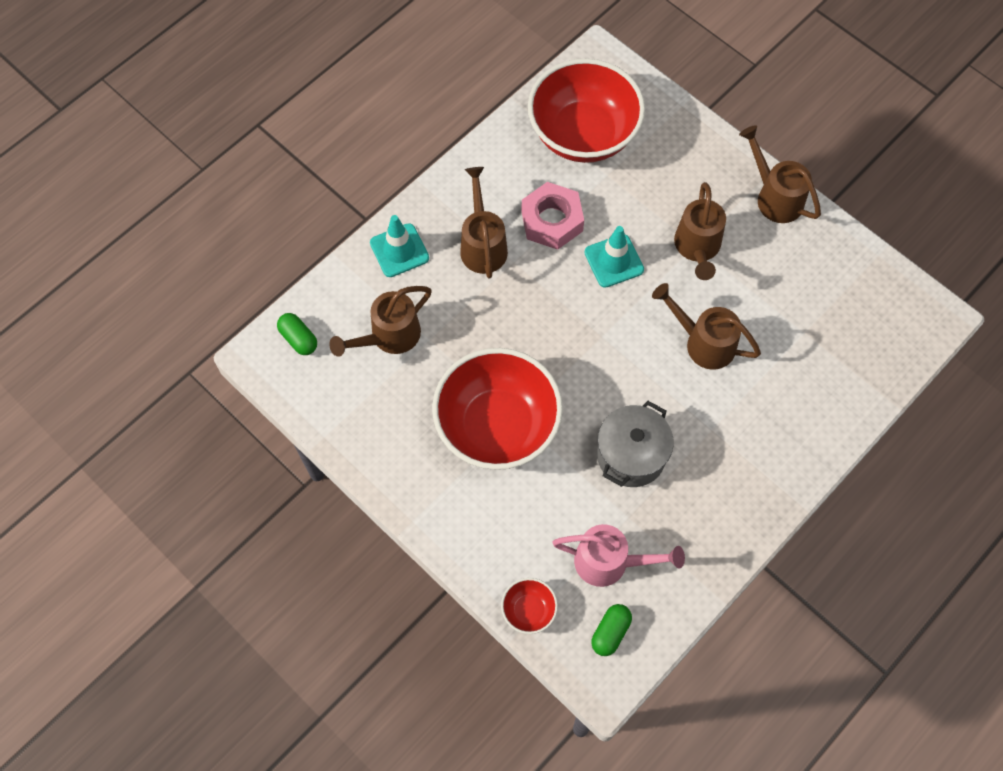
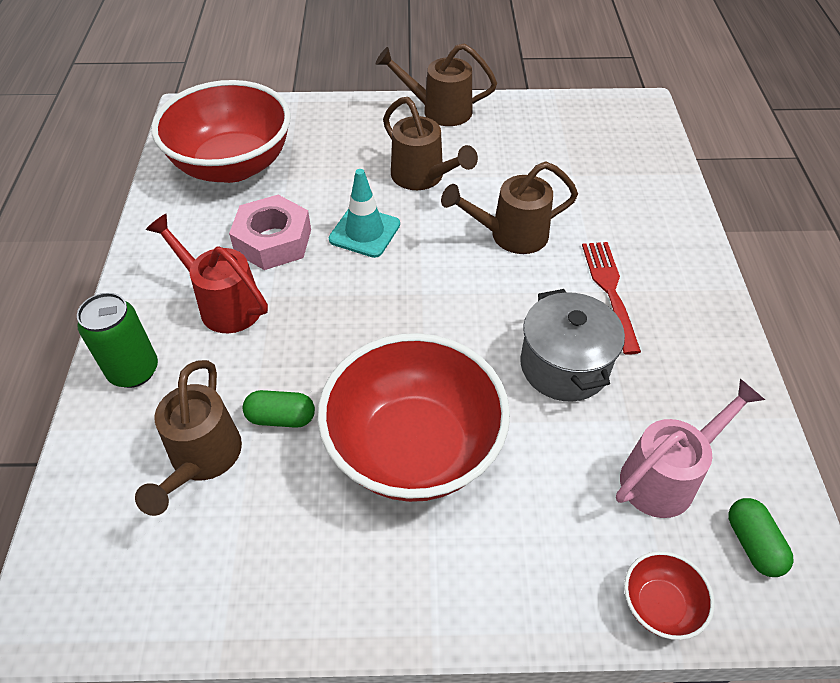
camera: 45 degrees left, 15 degrees down
green capsule [277,313,317,355] -> green capsule moved to [243,390,315,428]
turquoise traffic cone [370,215,429,277] -> green can [77,293,158,388]
brown watering can [460,167,508,278] -> red watering can [146,214,268,333]
none -> red fork [582,242,641,355]

